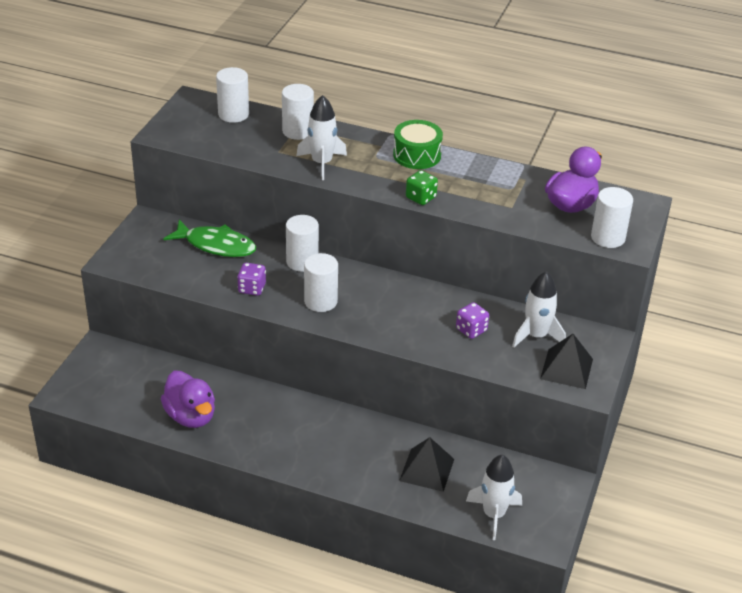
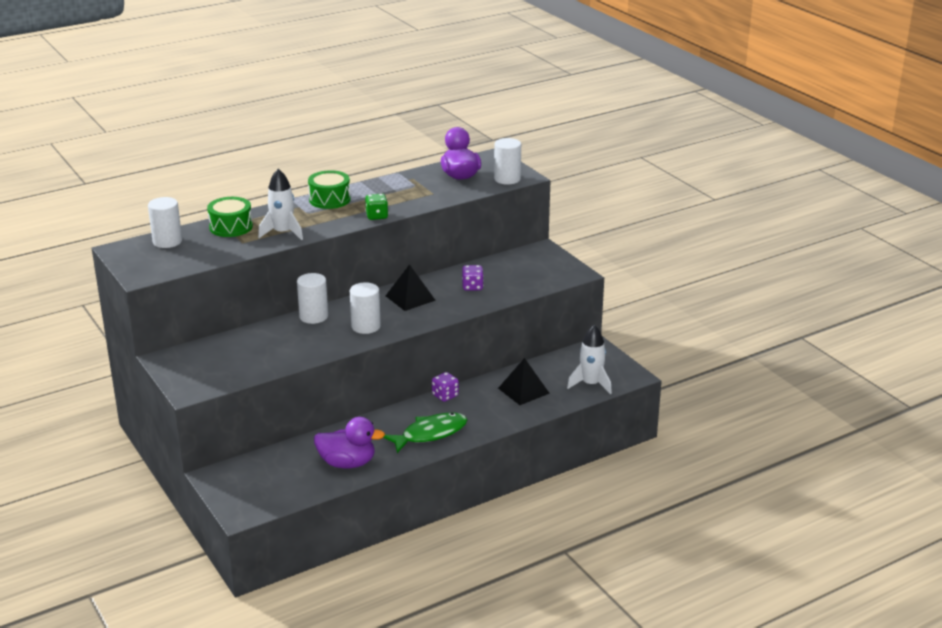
camera: 50 degrees left, 10 degrees down
green fish [163,220,256,257] -> green fish moved to [383,412,467,453]
purple dice [237,263,266,296] -> purple dice moved to [432,372,459,402]
white cylinder [282,84,314,140] -> green drum [207,197,253,237]
white rocket [512,271,566,348] -> none
black pyramid [540,334,593,389] -> black pyramid moved to [386,264,436,311]

